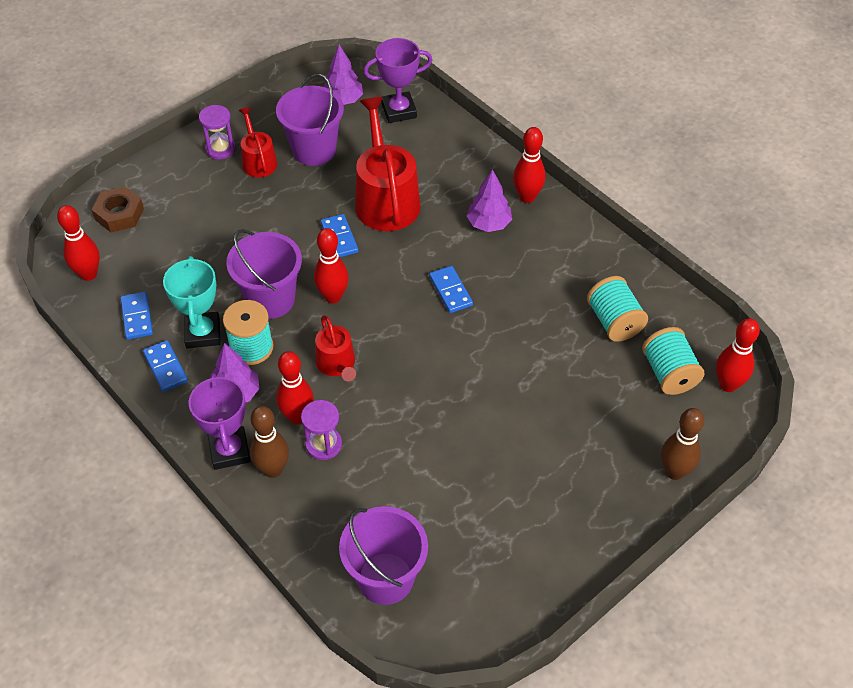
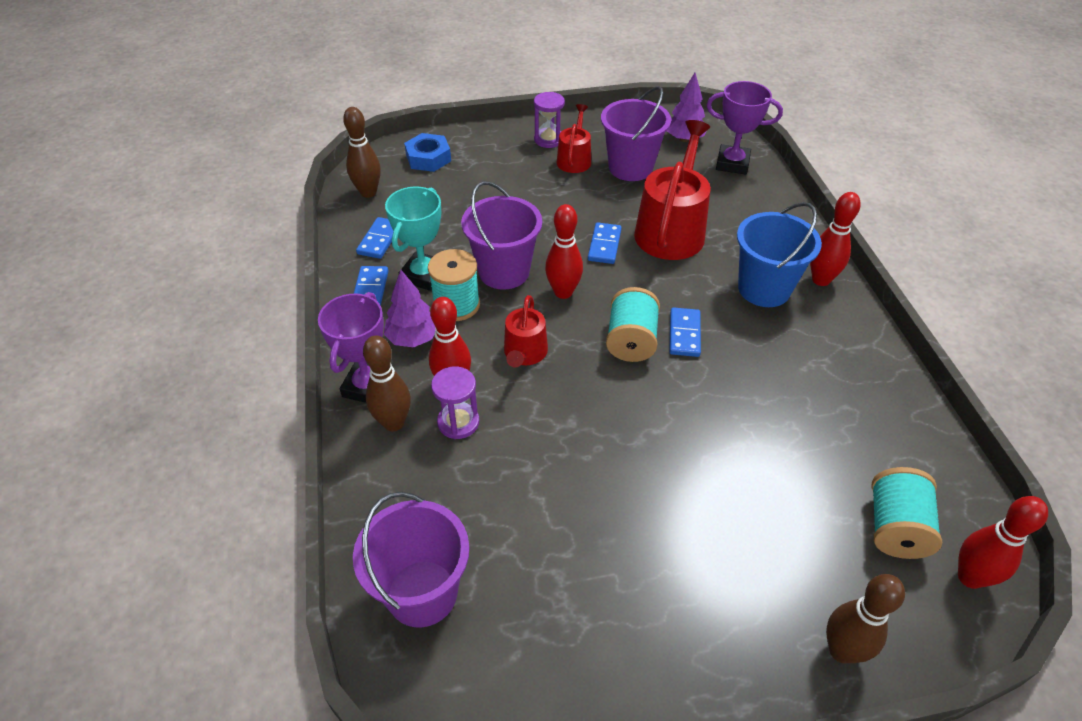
camera: 30 degrees right, 5 degrees down
red bowling pin [57,205,100,281] -> brown bowling pin [343,107,381,198]
brown nut [92,186,144,232] -> blue nut [404,133,451,172]
purple tree [467,169,512,232] -> blue bucket [737,202,822,307]
turquoise spool [587,276,648,342] -> turquoise spool moved to [606,287,660,362]

